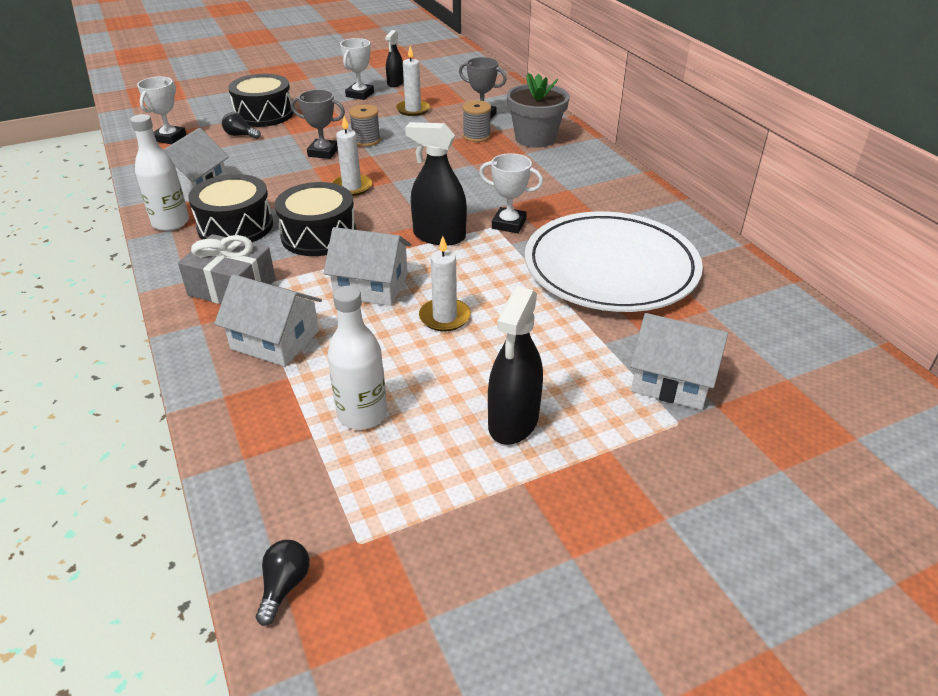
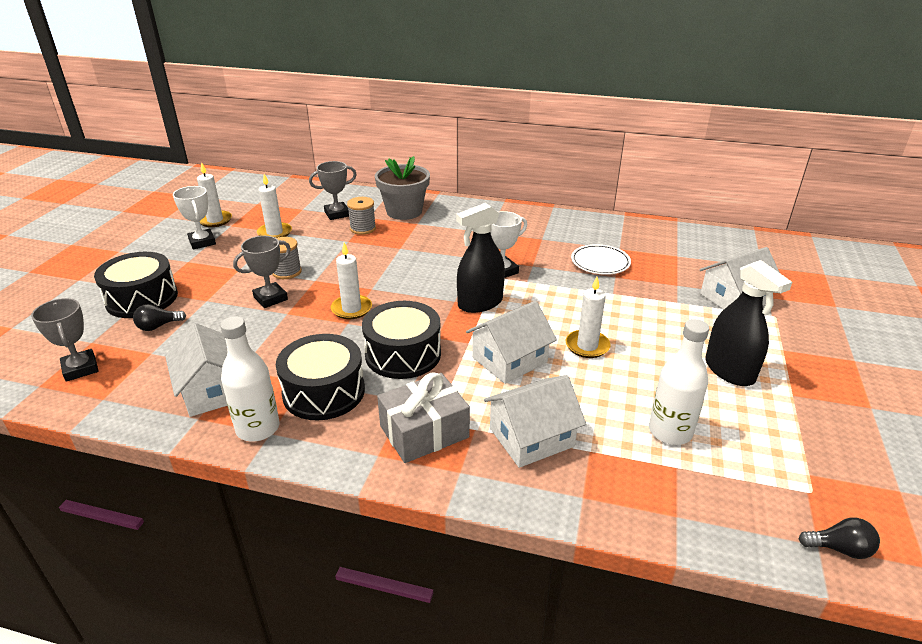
camera: 50 degrees left, 5 degrees down
white trophy [137,77,186,144] -> grey trophy [31,298,99,382]
black light bulb [256,540,310,626] -> black light bulb turned 135 degrees clockwise [798,518,880,559]
black spray bottle [385,30,404,87] -> white candle [197,162,232,227]
white plate [525,212,703,312] -> white plate [571,244,631,275], size x0.44

